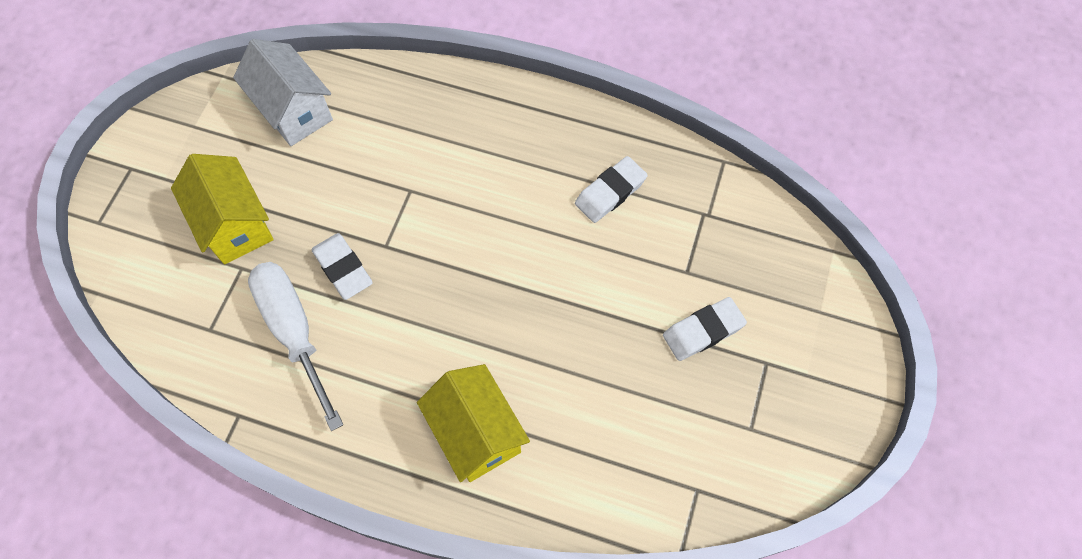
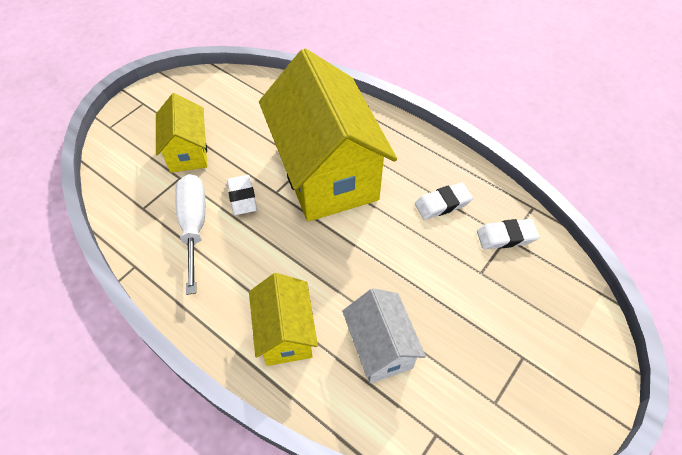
camera: 20 degrees right, 10 degrees down
white house [233,39,333,146] -> white house moved to [342,288,426,383]
white eraser [663,297,747,361] -> white eraser moved to [477,219,539,249]
none -> yellow house [259,48,397,222]

